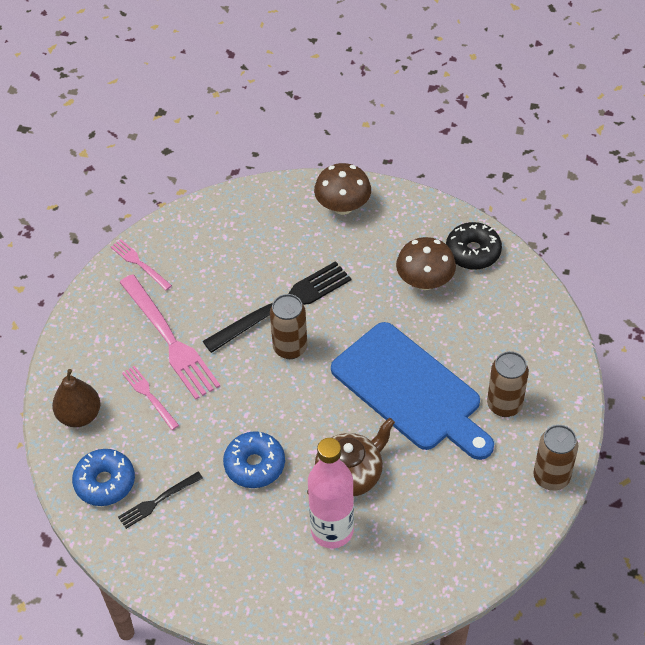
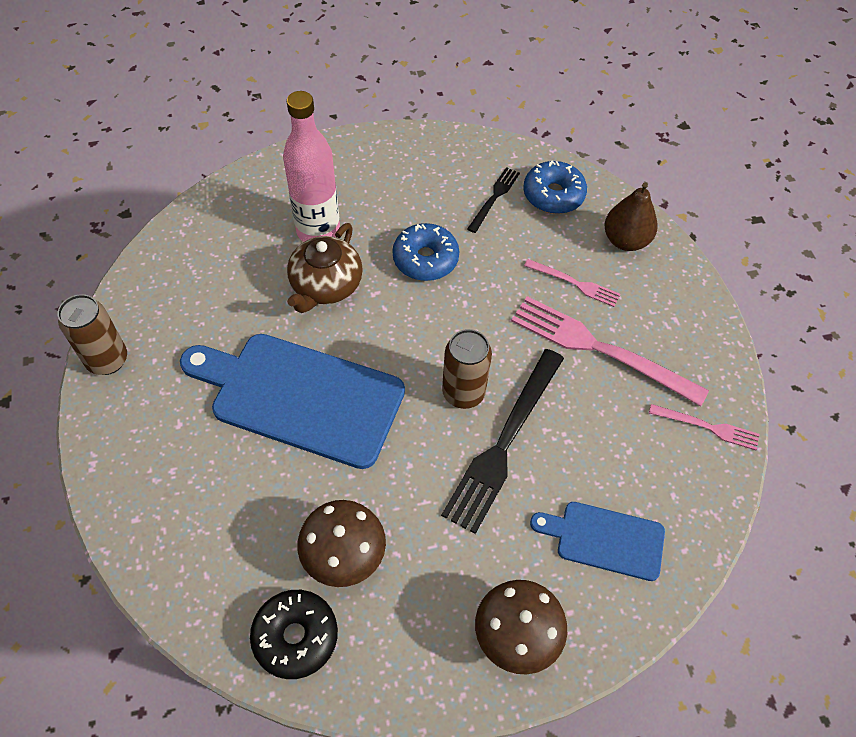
camera: 150 degrees right, 5 degrees up
brown can [487,351,529,417] -> none
none -> blue cutting board [530,502,665,581]

